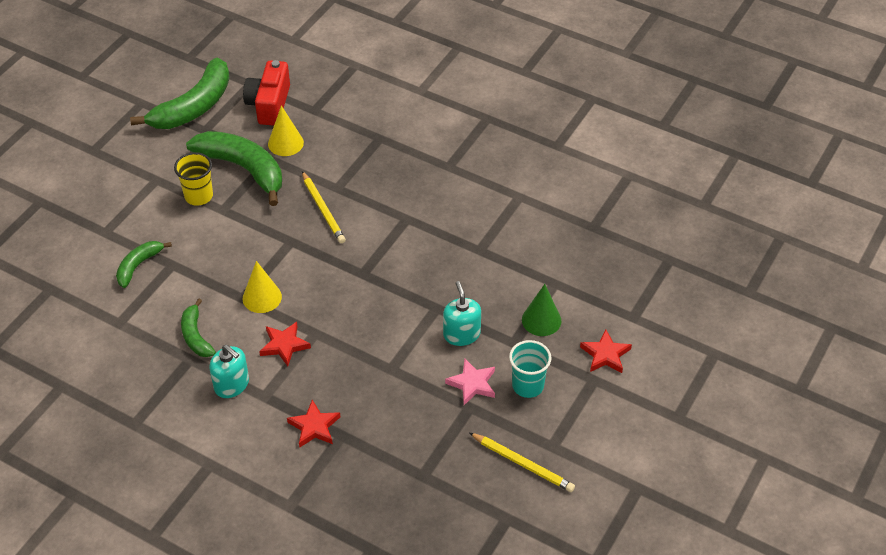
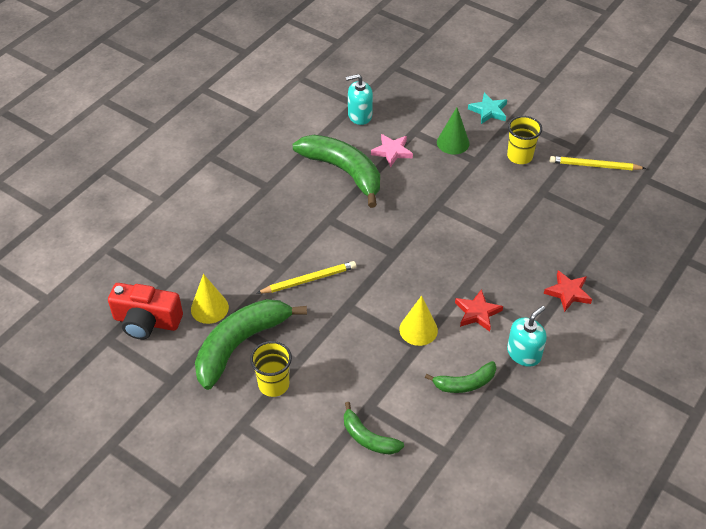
camera: 85 degrees left, 0 degrees up
green banana [130,58,230,129] -> green banana moved to [292,135,380,208]
turquoise soap dispenser [443,281,481,346] -> turquoise soap dispenser moved to [346,74,373,125]
pink star [445,359,495,405] -> pink star moved to [371,134,413,167]
yellow pencil [470,433,575,492] -> yellow pencil turned 120 degrees counterclockwise [550,156,646,170]
turquoise cup [509,340,552,398] -> yellow cup [507,116,542,164]
red star [580,329,632,373] -> turquoise star [468,93,507,124]

